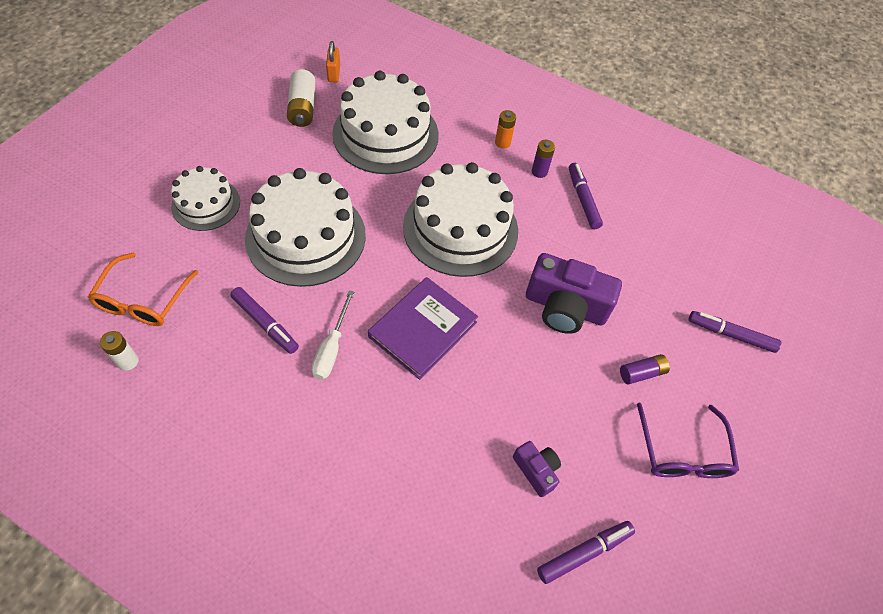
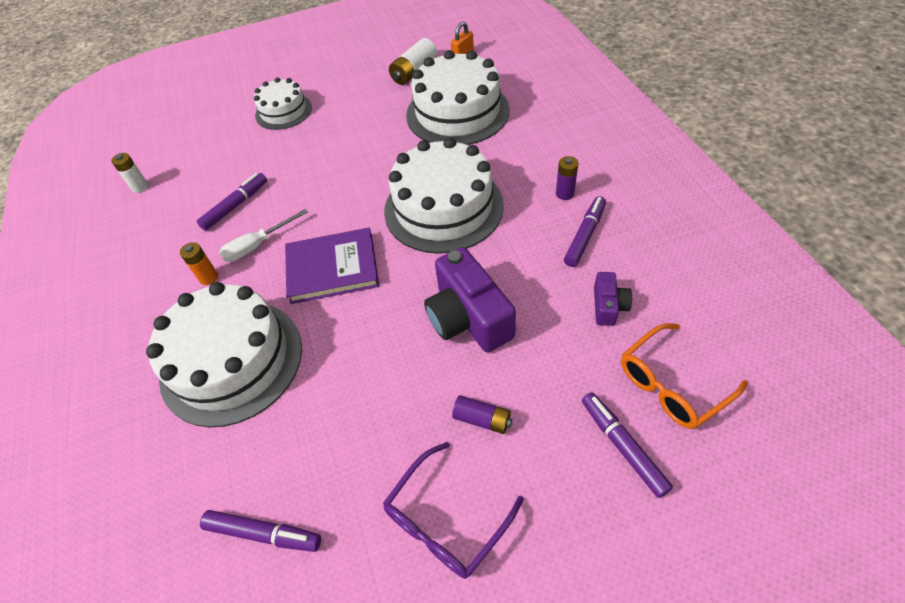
camera: 50 degrees right, 5 degrees down
orange glasses [88,252,199,326] -> orange glasses moved to [621,323,748,429]
purple marker [230,287,299,354] -> purple marker turned 135 degrees counterclockwise [197,173,267,231]
white cake [245,168,366,287] -> white cake moved to [146,282,302,428]
orange battery [495,110,516,149] -> orange battery moved to [180,242,218,285]
purple camera [513,441,561,497] -> purple camera moved to [594,272,632,326]

